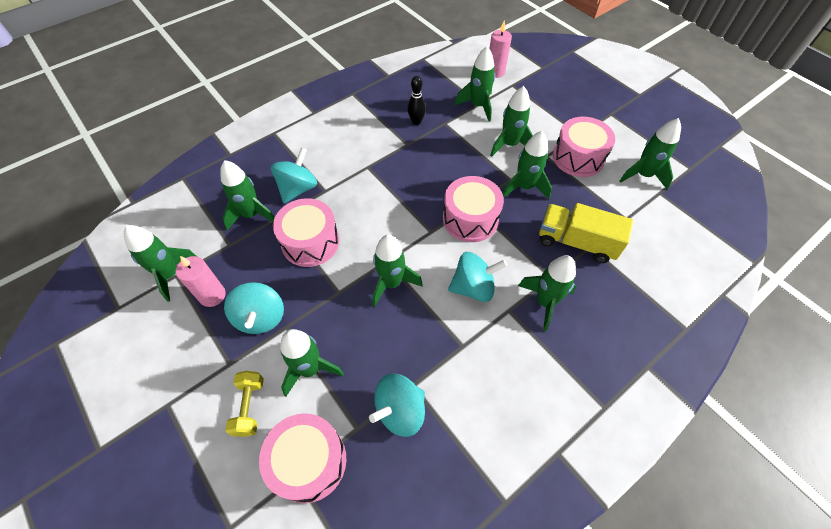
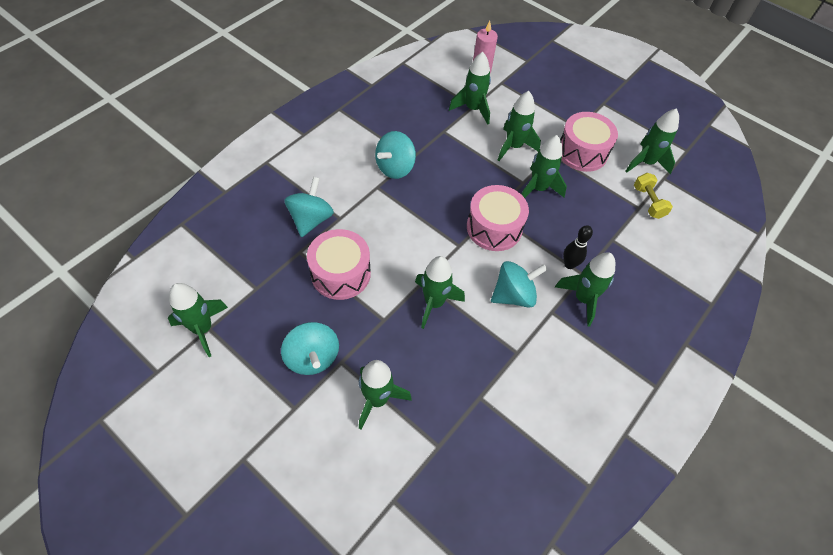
camera: 15 degrees left, 0 degrees up
pink candle [176,256,226,307] -> none
green rocket [220,160,275,230] -> none
yellow dumbbell [225,371,264,437] -> yellow dumbbell moved to [634,173,673,219]
pink drum [259,413,346,504] -> none
turquoise spinning top [369,374,425,437] -> turquoise spinning top moved to [375,131,416,179]
black bowling pin [408,76,426,125] -> black bowling pin moved to [563,225,593,269]
yellow truck [539,203,633,263] -> none

